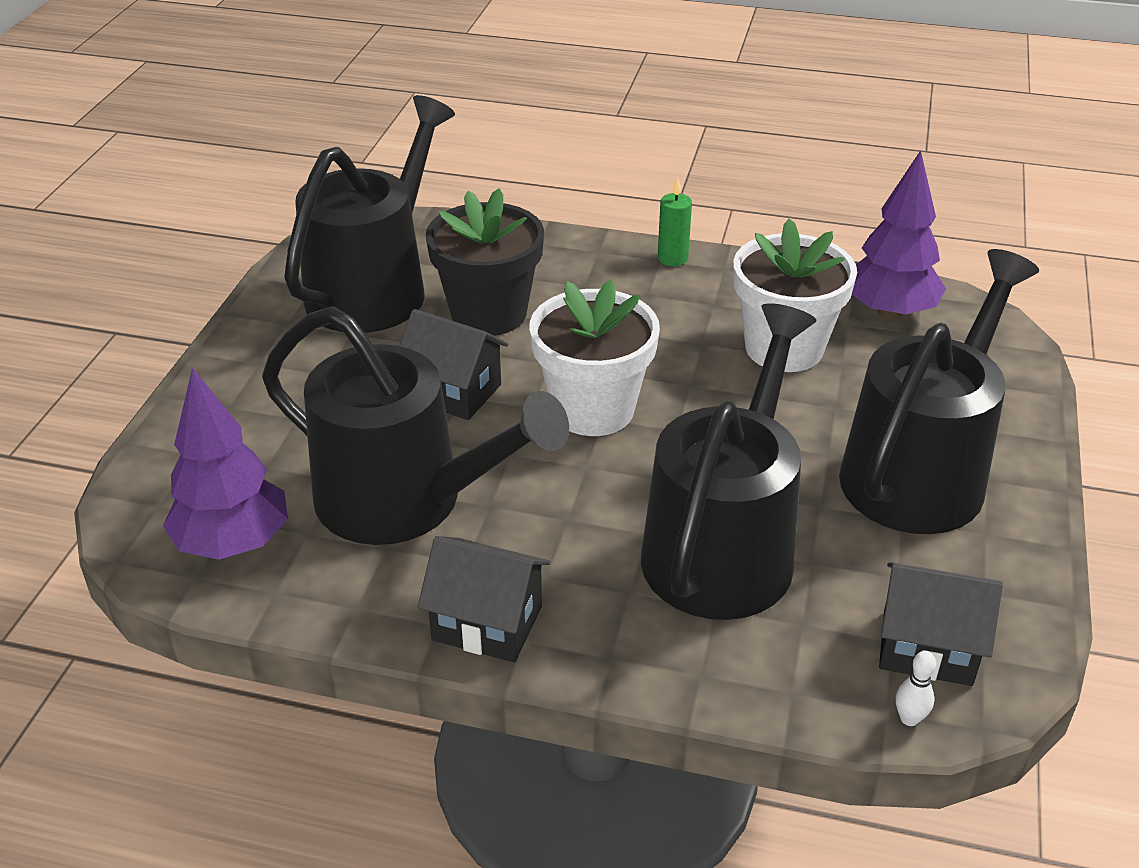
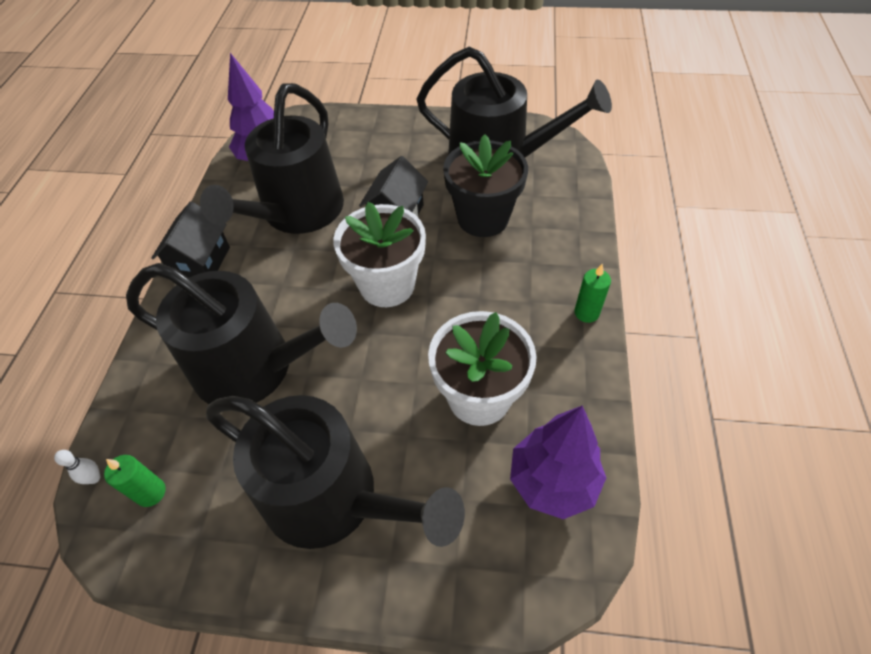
camera: 85 degrees right, 15 degrees up
black house [879,562,1003,686] -> green candle [104,455,166,507]

